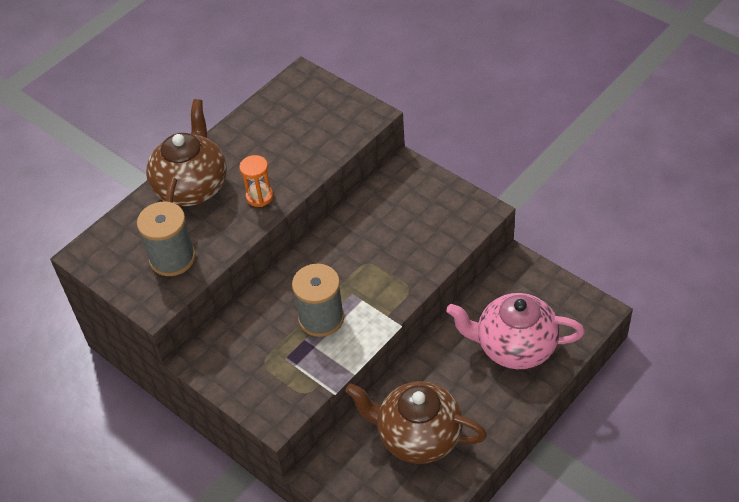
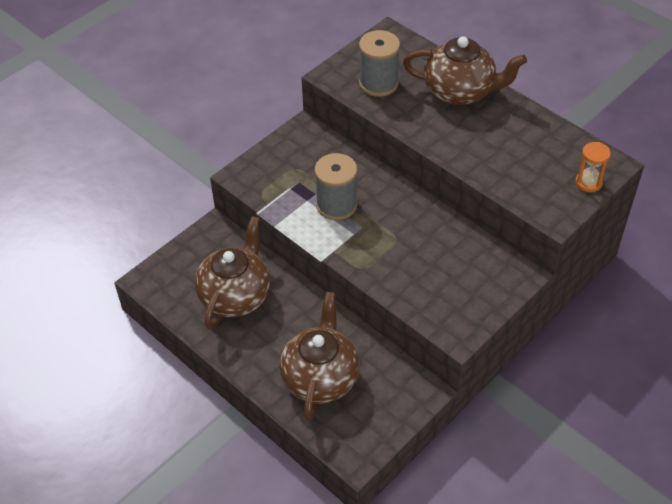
camera: 90 degrees right, 0 degrees up
orange hourglass [239,155,273,207] -> orange hourglass moved to [575,142,611,192]
pink teapot [446,293,585,369] -> brown teapot [279,292,360,421]

